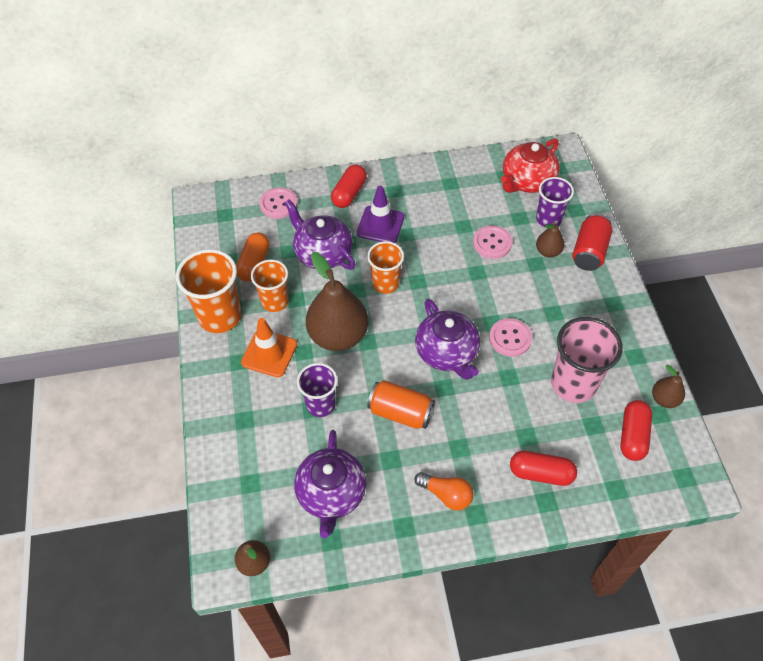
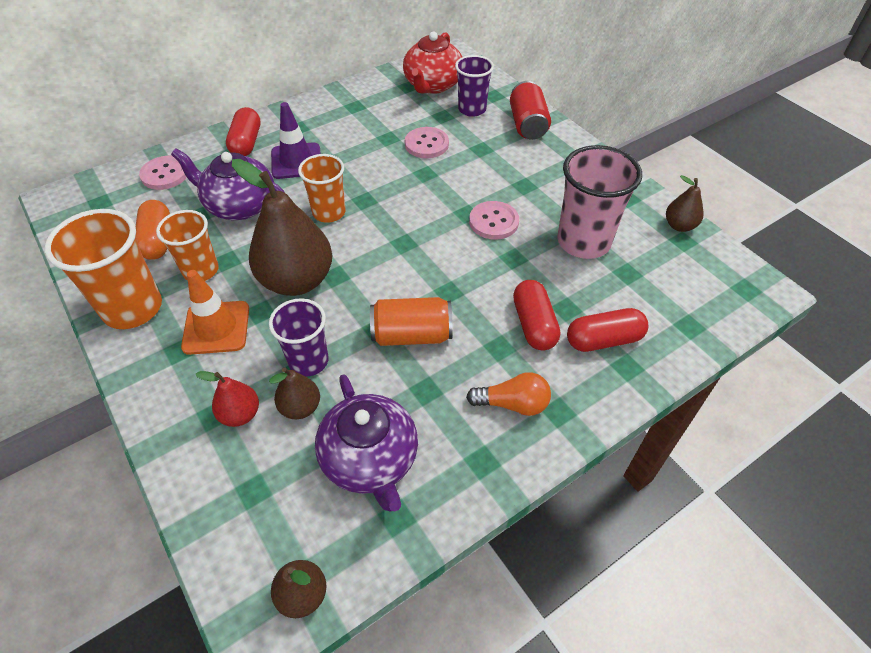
camera: 25 degrees left, 5 degrees down
purple teapot [415,299,480,380] -> none
brown pear [536,221,564,258] -> brown pear moved to [269,367,320,419]
red capsule [620,400,652,461] -> red capsule moved to [513,280,560,351]
none -> red pear [196,371,259,427]

